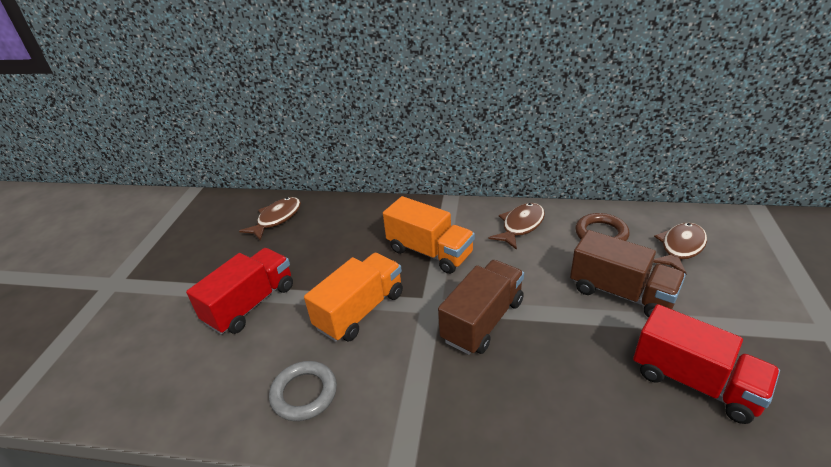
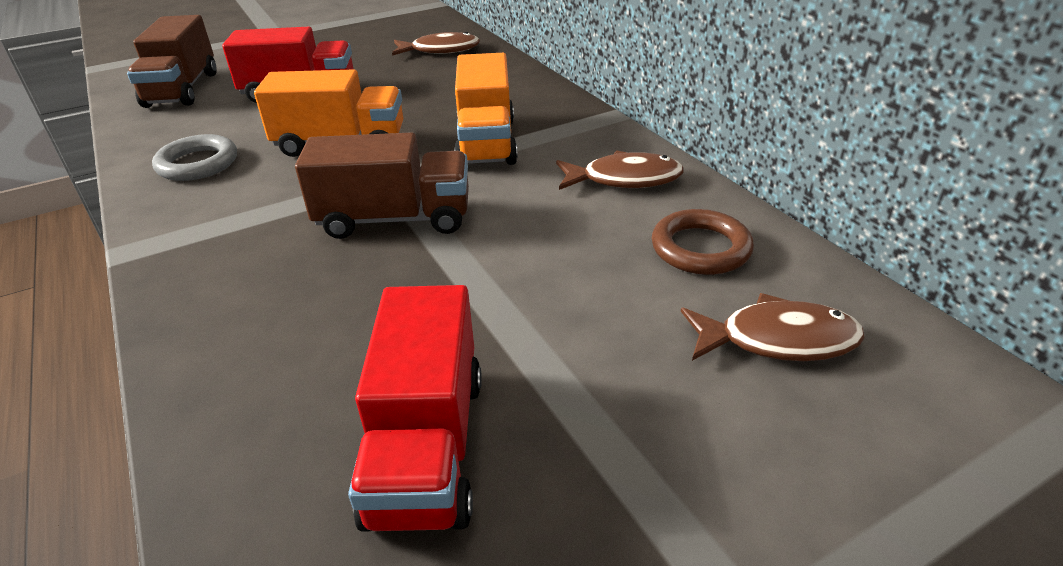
camera: 50 degrees right, 0 degrees up
brown truck [570,230,686,318] -> brown truck moved to [127,15,217,108]

